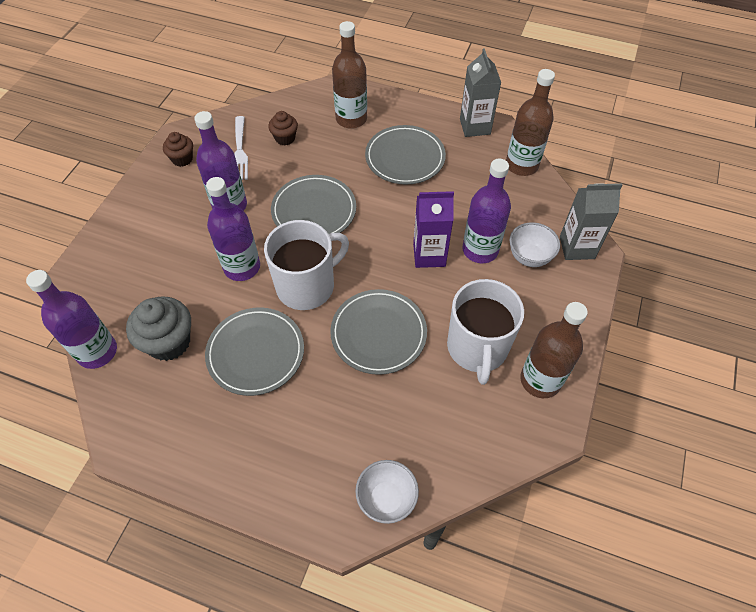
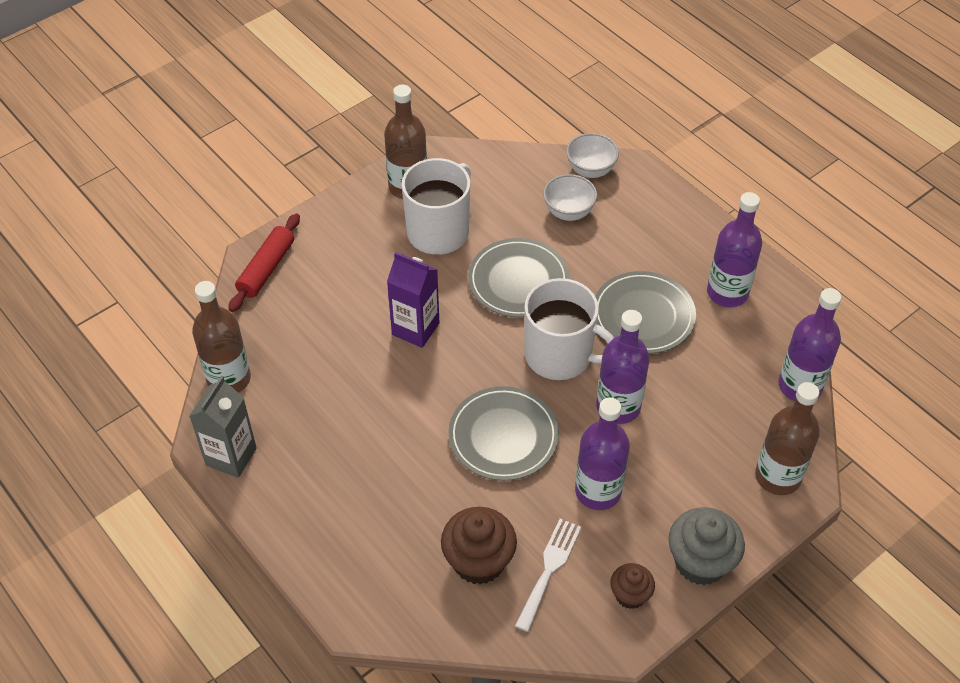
camera: 150 degrees left, 5 degrees down
grey cupcake [126,296,191,361] -> grey cupcake moved to [668,507,745,585]
white mug [264,220,349,310] -> white mug turned 150 degrees counterclockwise [524,278,614,380]
brown cupcake [268,111,298,145] -> brown cupcake [441,507,517,585], size x1.72
brown bottle [332,21,367,129] -> brown bottle moved to [755,382,820,495]
grey plate [365,125,446,185] -> none
purple bottle [462,158,511,263] -> purple bottle moved to [707,192,762,307]
white bowl [510,222,560,267] -> white bowl moved to [543,174,597,221]
grey carton [560,183,622,260] -> red rolling pin [228,213,300,312]

